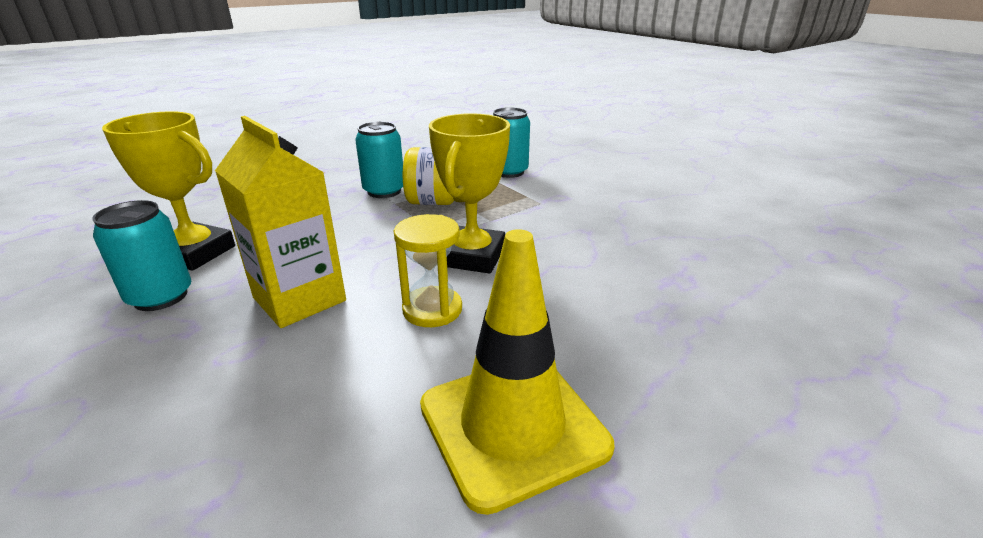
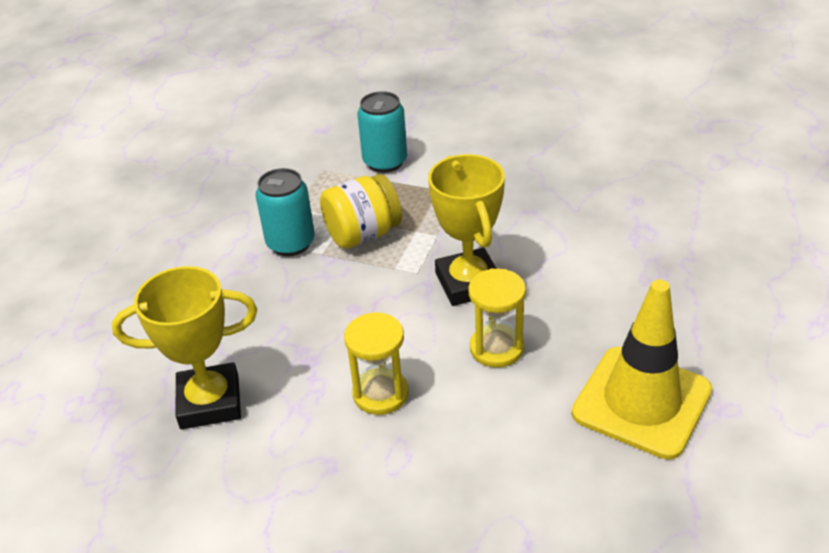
camera: 30 degrees left, 10 degrees up
turquoise can [92,200,191,311] -> none
yellow carton [215,116,346,328] -> yellow hourglass [344,312,409,415]

